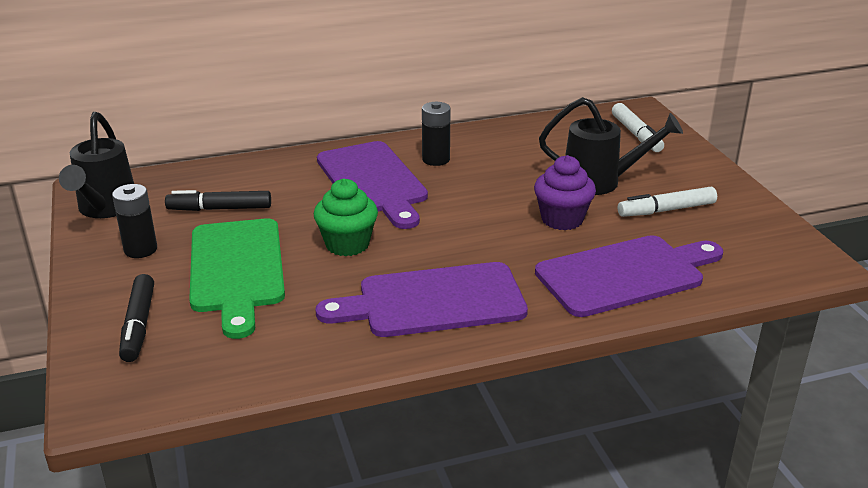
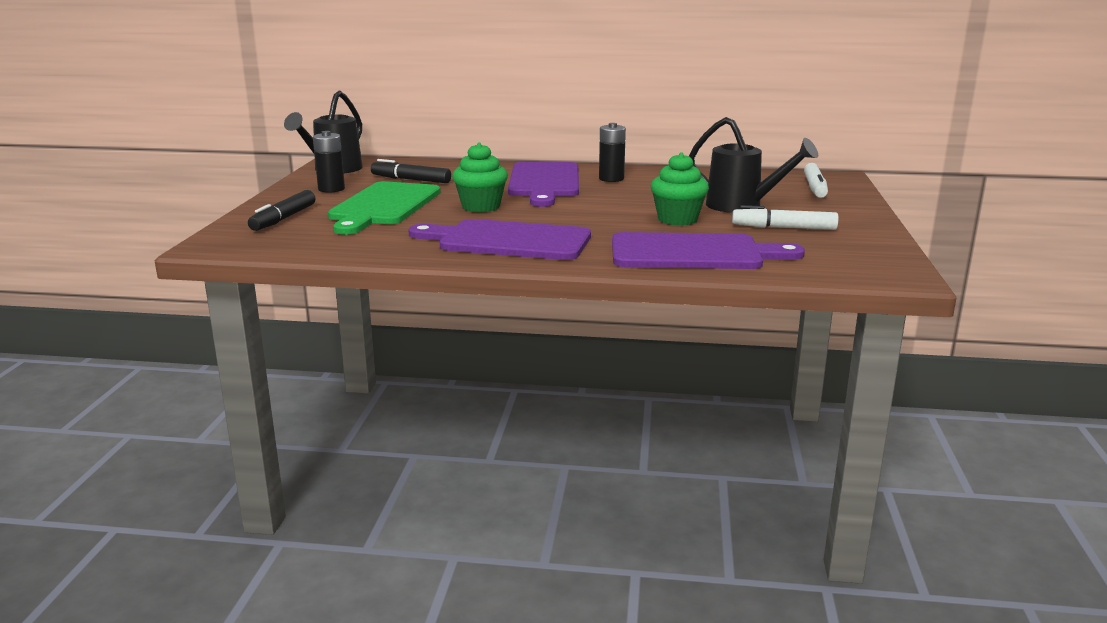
camera: 25 degrees right, 10 degrees down
purple cupcake [534,155,596,230] -> green cupcake [650,152,709,226]

